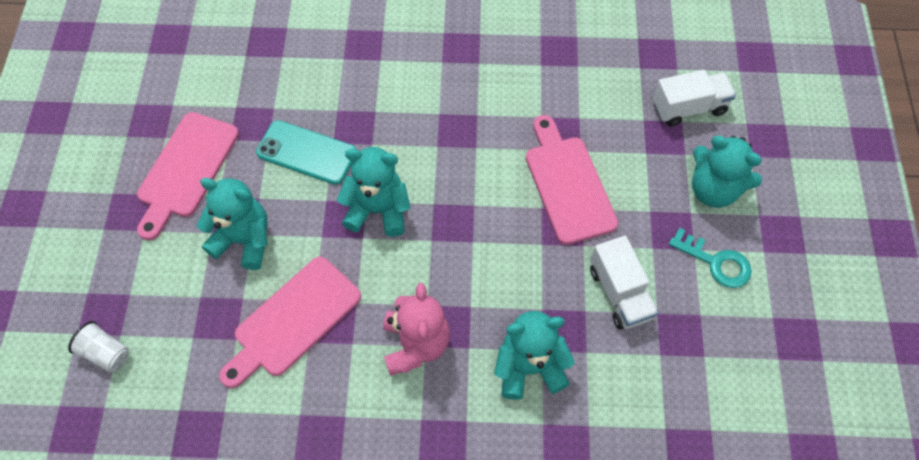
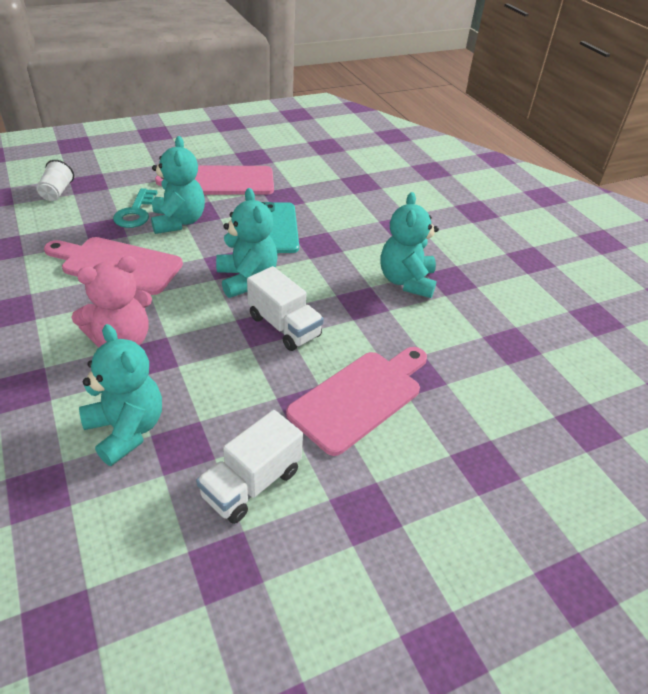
camera: 60 degrees right, 20 degrees down
white truck [653,70,736,127] -> white truck moved to [247,266,324,351]
turquoise key [669,228,752,288] -> turquoise key moved to [113,188,158,228]
turquoise teddy bear [692,136,762,208] -> turquoise teddy bear moved to [380,192,439,298]

